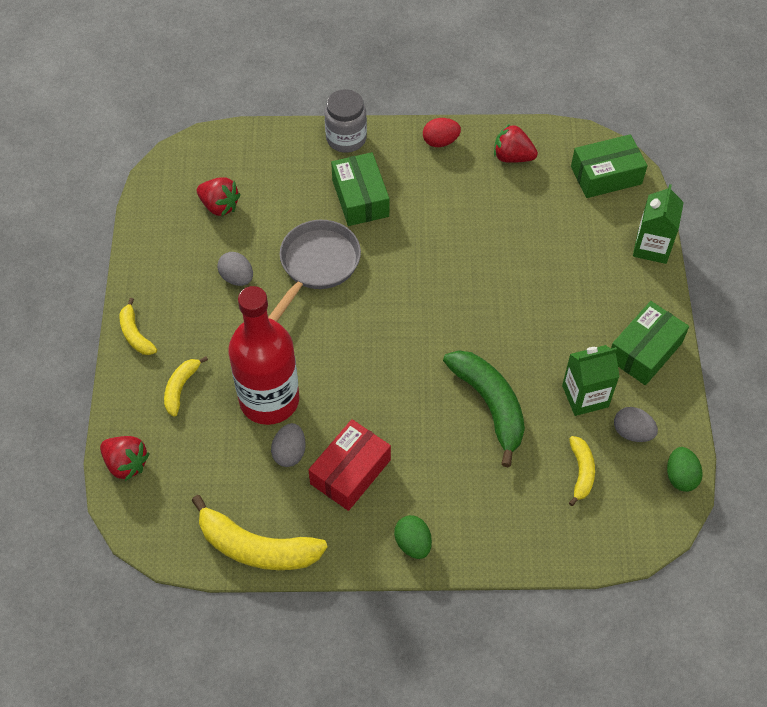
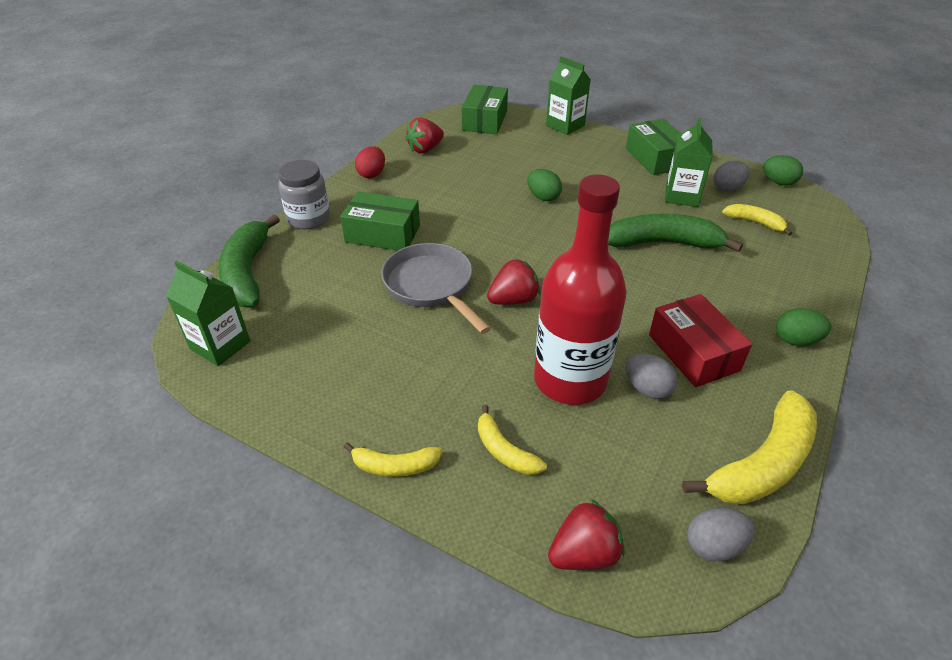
camera: 60 degrees left, 15 degrees down
red strawberry [197,177,240,216] -> red strawberry moved to [487,258,540,305]
grey egg [217,252,253,286] -> grey egg moved to [687,508,754,562]
none -> green carton [166,261,250,366]
none -> green banana [218,215,280,308]
none -> green egg [527,169,562,201]

